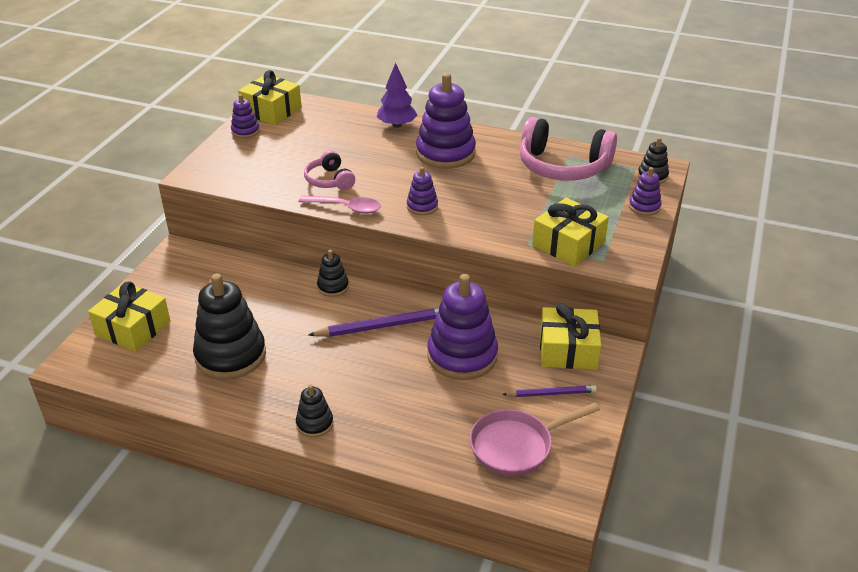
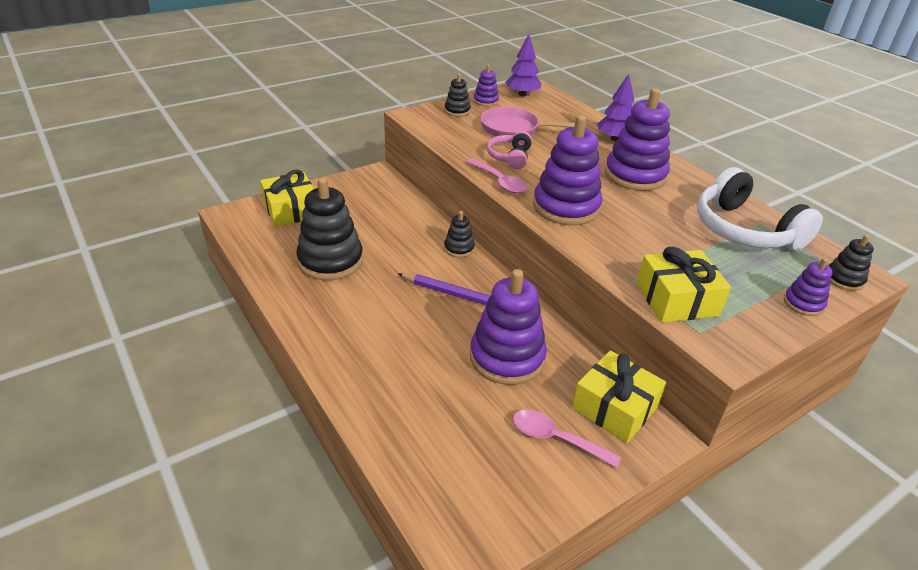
camera: 35 degrees right, 0 degrees up
yellow gift [238,70,302,125] -> purple tree [505,34,541,96]
black stacking toy [296,384,333,437] -> black stacking toy moved to [444,74,471,116]
purple stacking toy [407,167,438,215] -> purple stacking toy [533,115,602,225], size x2.05
pink pan [470,403,600,476] -> pink pan moved to [481,107,575,137]
purple pencil [502,385,597,397] -> pink spoon [513,409,621,468]
pink headphones [519,117,617,181] -> white headphones [697,167,823,251]

